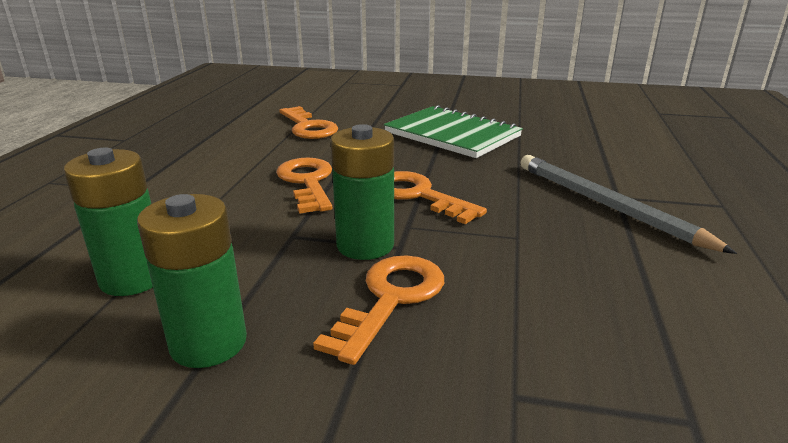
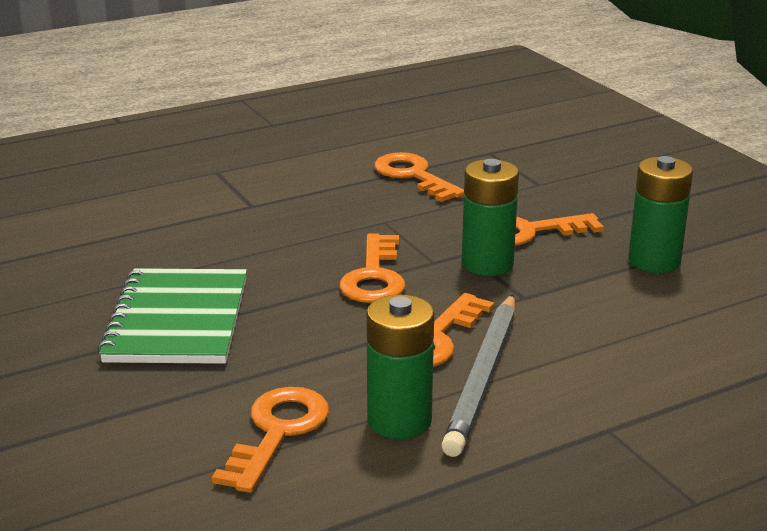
camera: 130 degrees left, 0 degrees up
green battery [64,148,153,296] -> green battery moved to [367,294,434,439]
grey pencil [521,155,737,254] -> grey pencil moved to [441,294,515,457]
none -> orange key [374,152,464,202]

